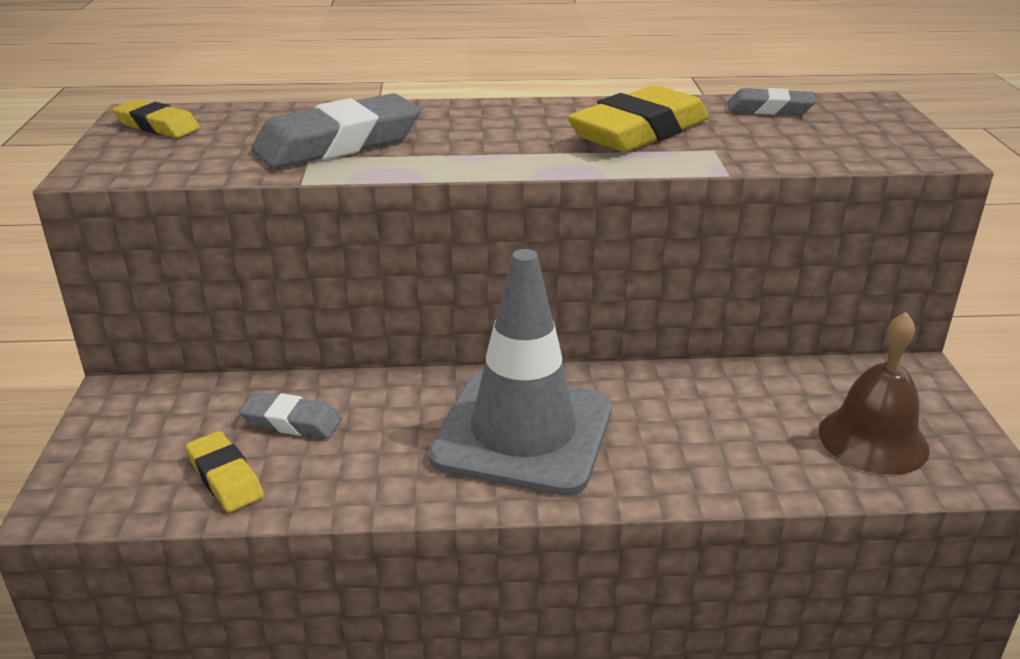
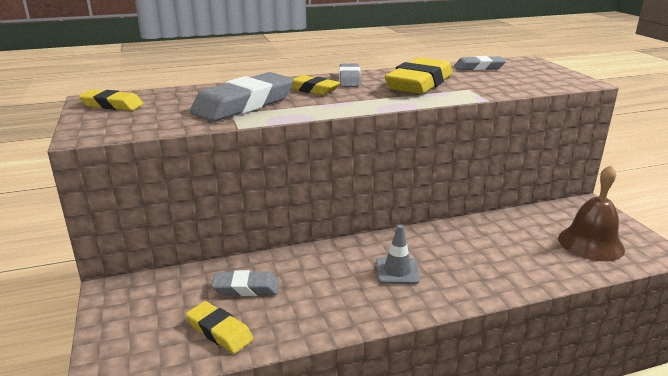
camera: 15 degrees left, 5 degrees down
grey traffic cone [428,249,612,496] -> grey traffic cone [376,225,420,284], size x0.41
none -> yellow eraser [290,75,341,95]
none -> grey eraser [339,64,361,87]

